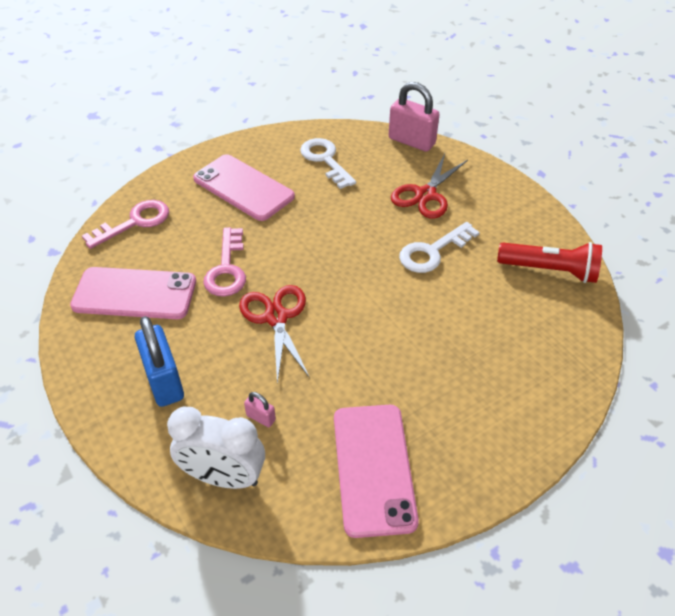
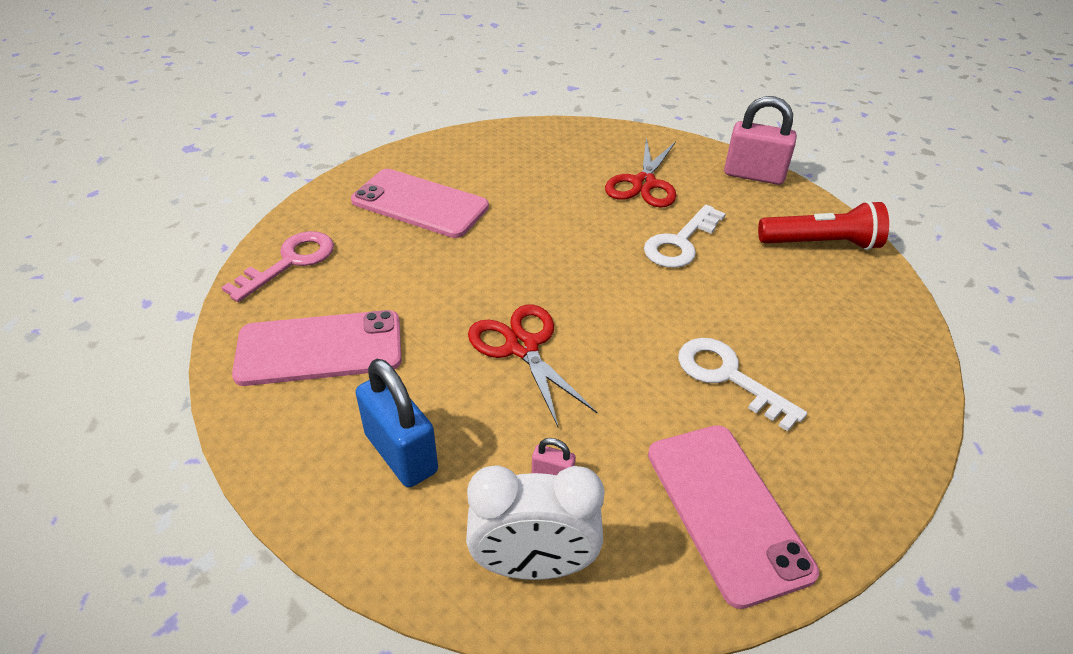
camera: 15 degrees left, 5 degrees down
pink key [203,227,246,297] -> none
white key [300,138,356,189] -> white key moved to [678,338,807,431]
pink padlock [389,82,440,152] -> pink padlock moved to [724,96,797,185]

